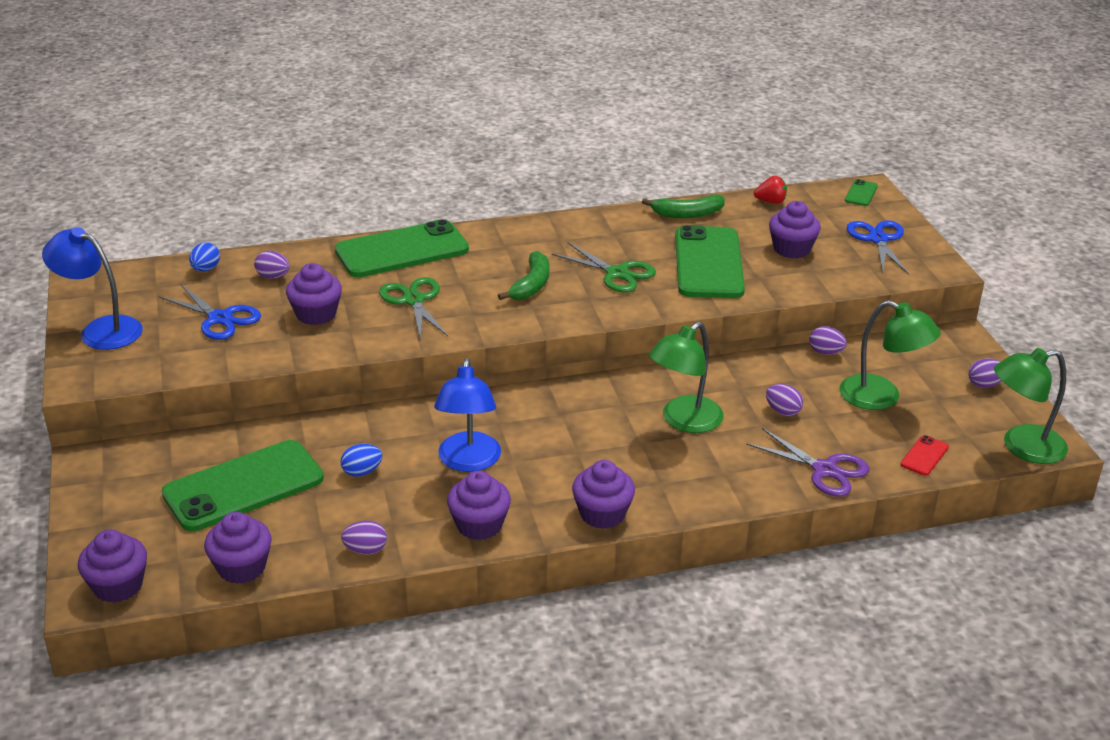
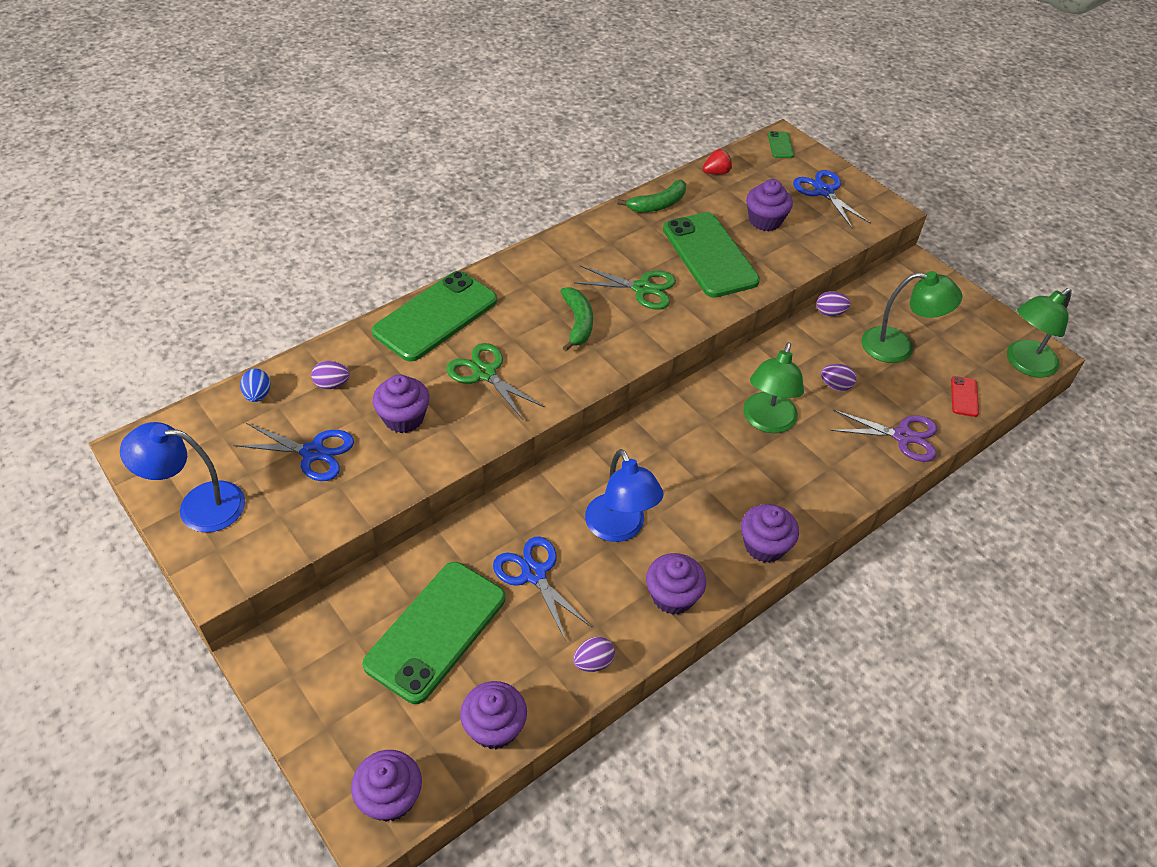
camera: 25 degrees left, 15 degrees up
blue egg [340,444,382,477] -> blue scissors [493,537,591,641]
purple egg [969,359,1002,388] -> none

